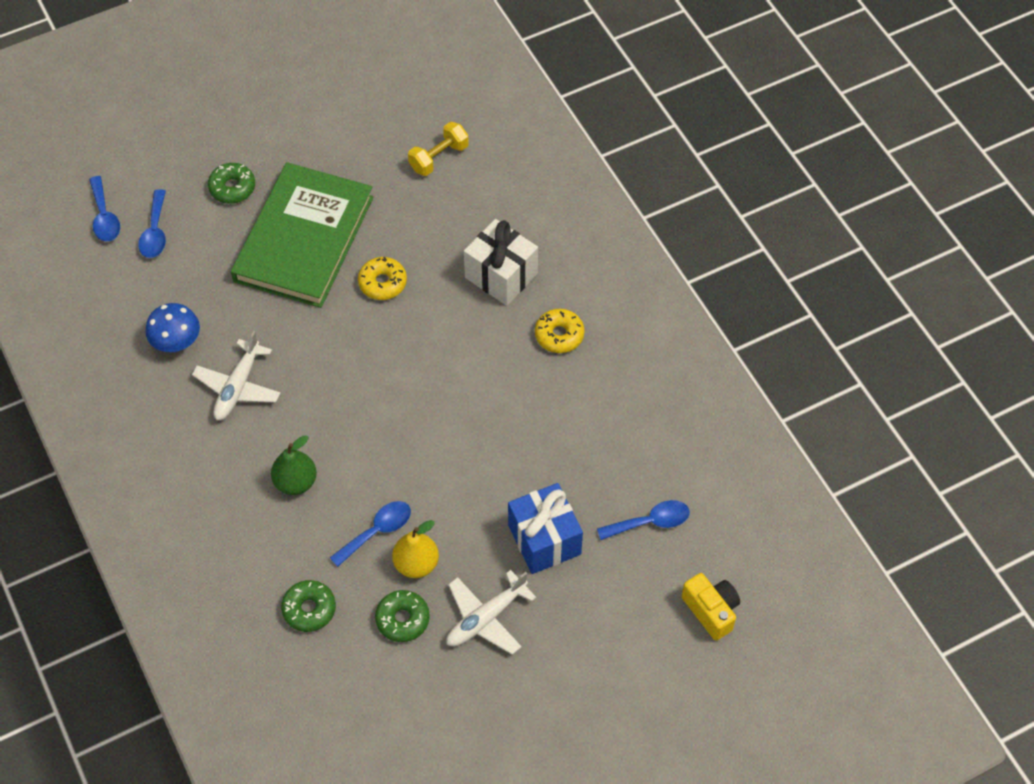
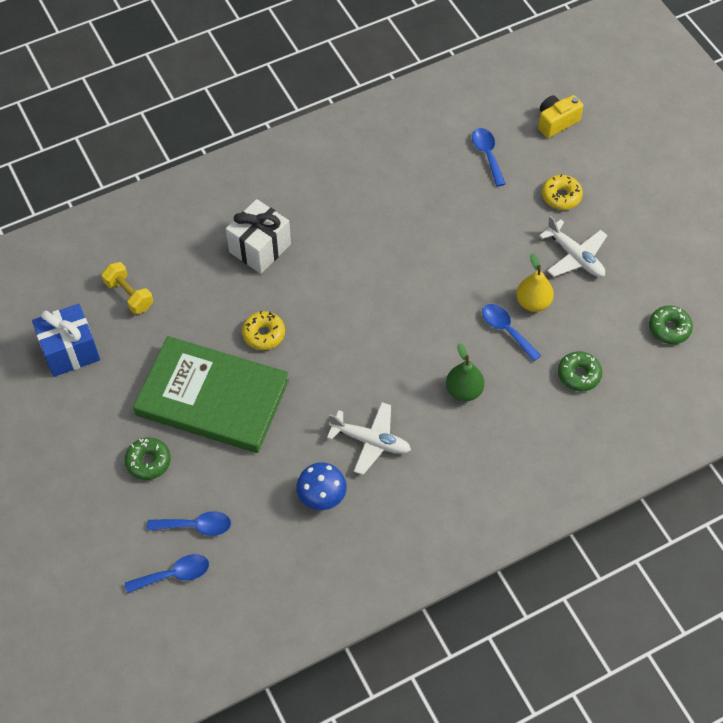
camera: 90 degrees left, 0 degrees up
green donut [375,590,430,642] -> green donut moved to [649,306,693,344]
blue gift [508,483,583,574] -> blue gift moved to [32,304,100,377]
yellow donut [535,309,584,353] -> yellow donut moved to [542,174,583,210]

